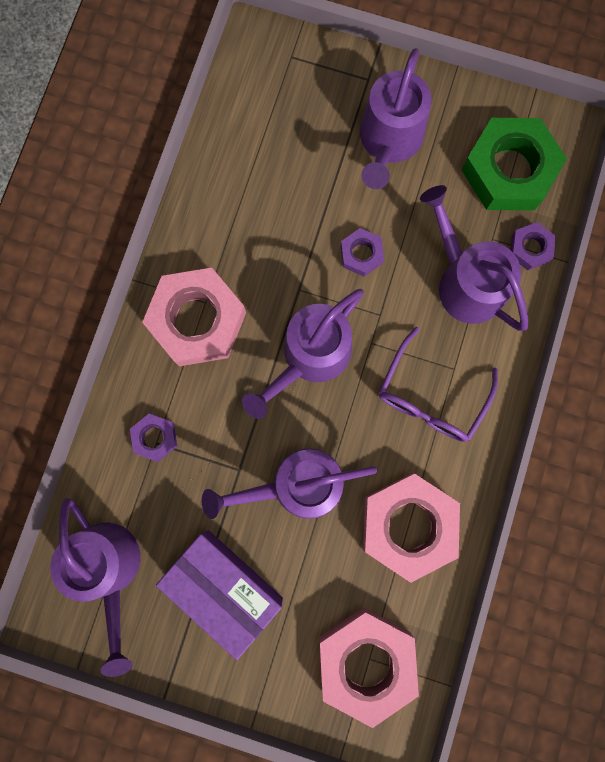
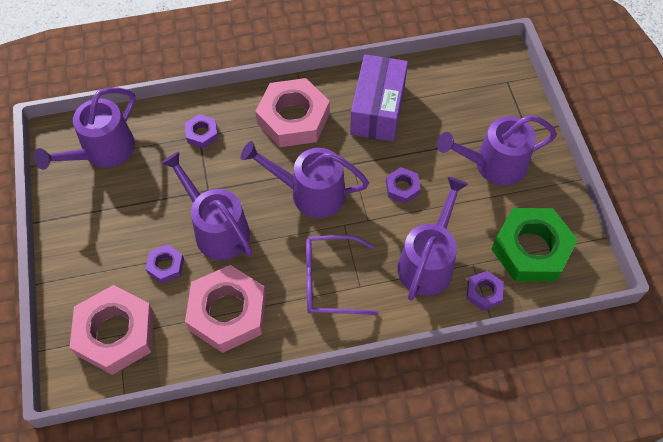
camera: 60 degrees right, 20 degrees down
purple box [156,530,283,660] -> purple box moved to [350,54,408,142]
none -> purple nut [146,244,184,284]

